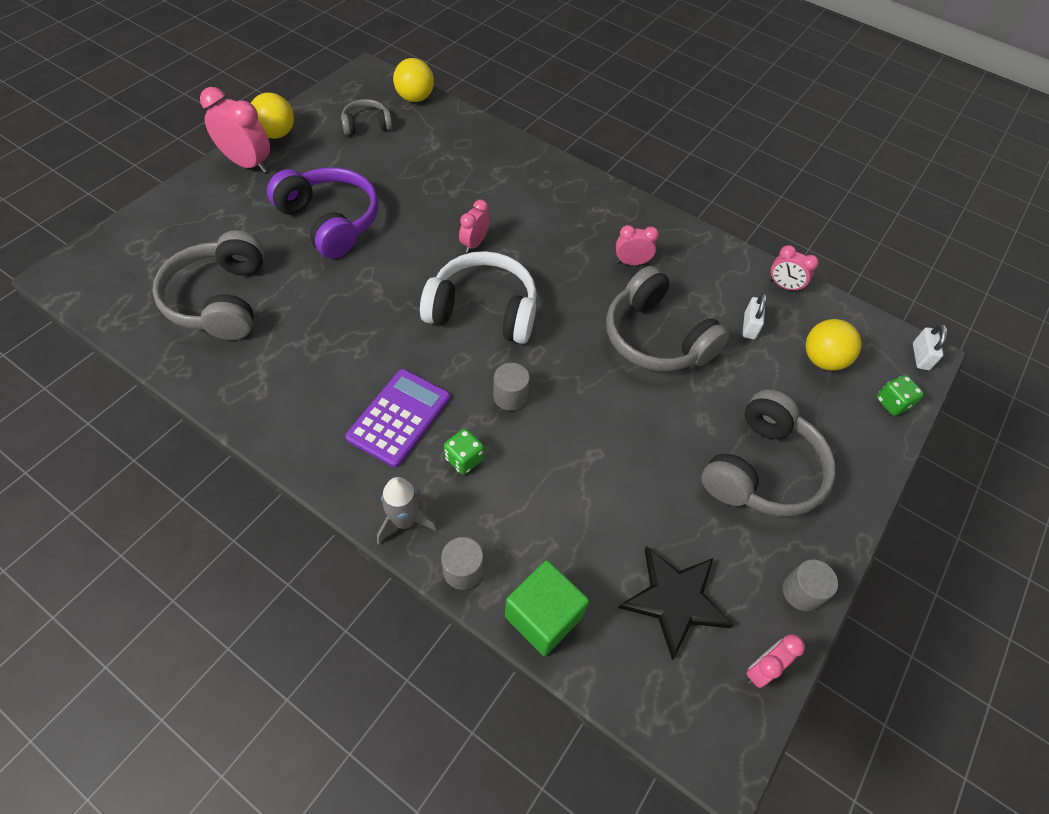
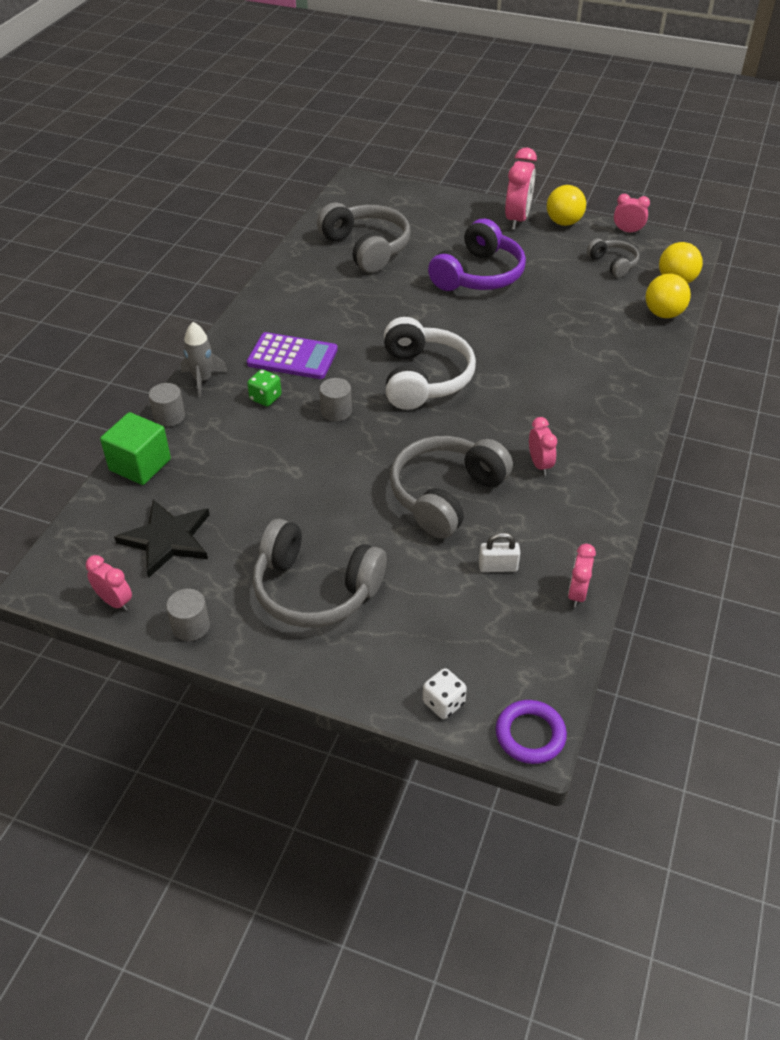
camera: 80 degrees right, 10 degrees down
grey headphones [153,230,265,340] -> grey headphones turned 75 degrees clockwise [317,202,411,273]
pink clock [459,199,490,253] -> pink clock moved to [614,194,650,234]
yellow ball [806,319,862,371] -> yellow ball moved to [646,274,691,318]
green dice [877,375,924,416] -> white dice [423,668,467,719]
white padlock [913,324,947,370] -> purple ring [496,700,567,764]

